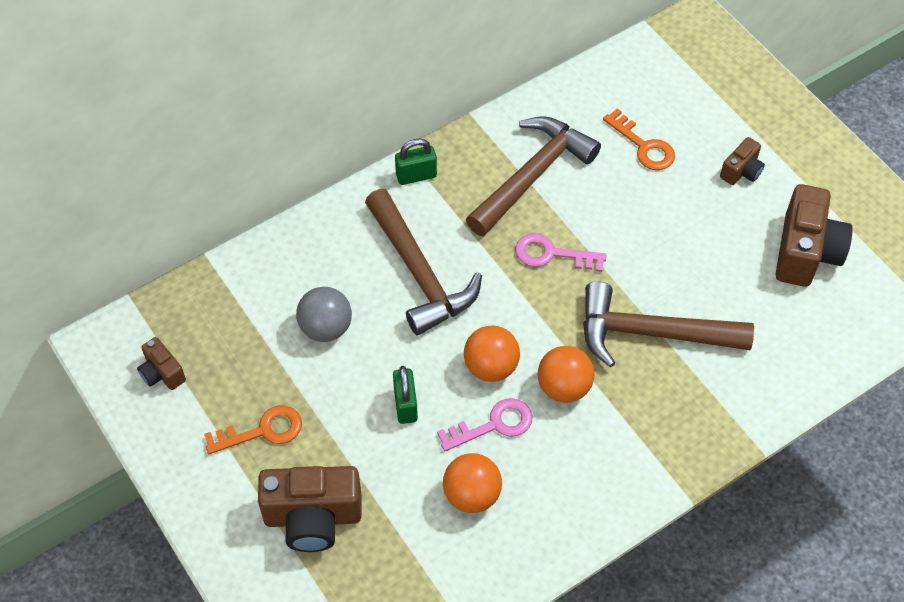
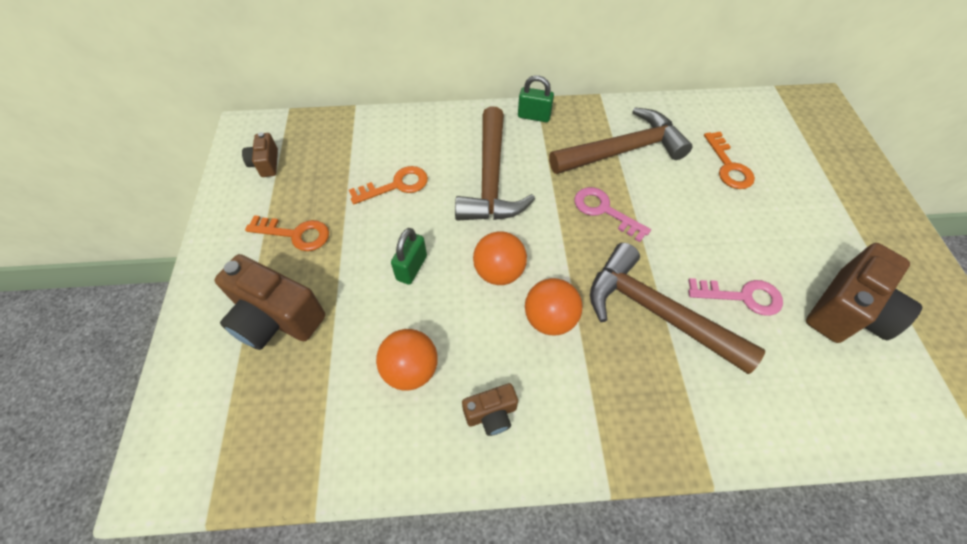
camera: 30 degrees right, 0 degrees up
grey ball [296,287,352,342] -> orange key [349,166,428,204]
pink key [437,398,533,451] -> pink key moved to [688,278,783,316]
brown camera [720,137,765,185] -> brown camera moved to [462,383,518,436]

